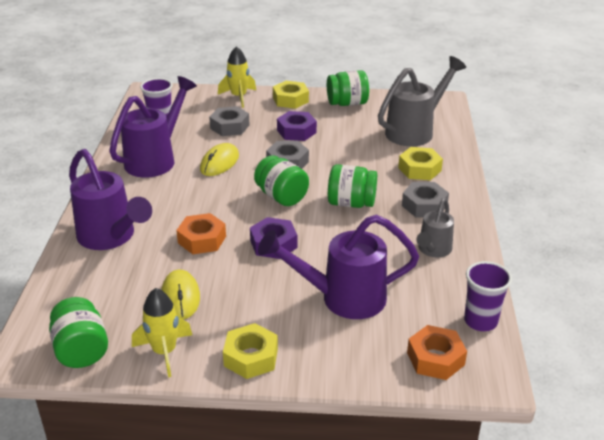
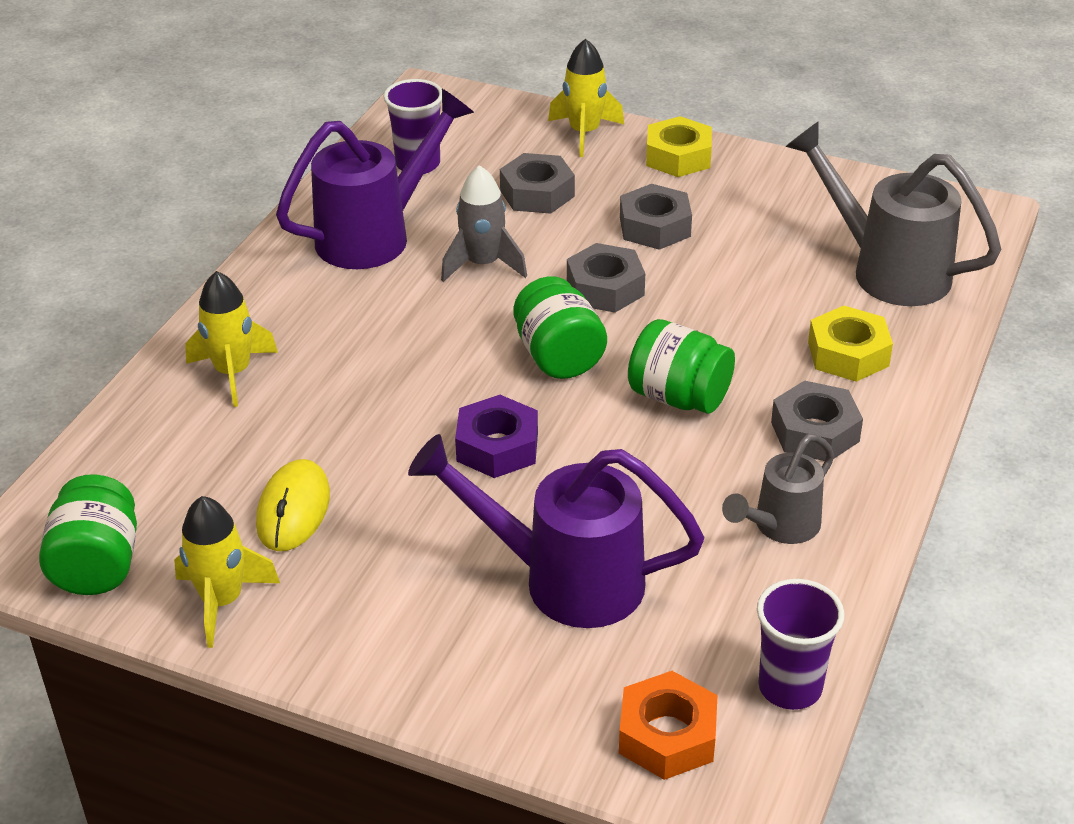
camera: 20 degrees right, 5 degrees up
purple watering can [69,149,152,250] -> yellow rocket [185,271,278,407]
orange nut [176,213,226,254] -> none
yellow mouse [200,143,239,176] -> grey rocket [441,165,527,282]
yellow nut [223,323,278,379] -> none
purple nut [277,111,317,141] -> grey nut [620,184,692,250]
green jar [327,70,369,106] -> none
grey watering can [378,56,466,146] -> grey watering can turned 120 degrees counterclockwise [785,121,1002,306]

